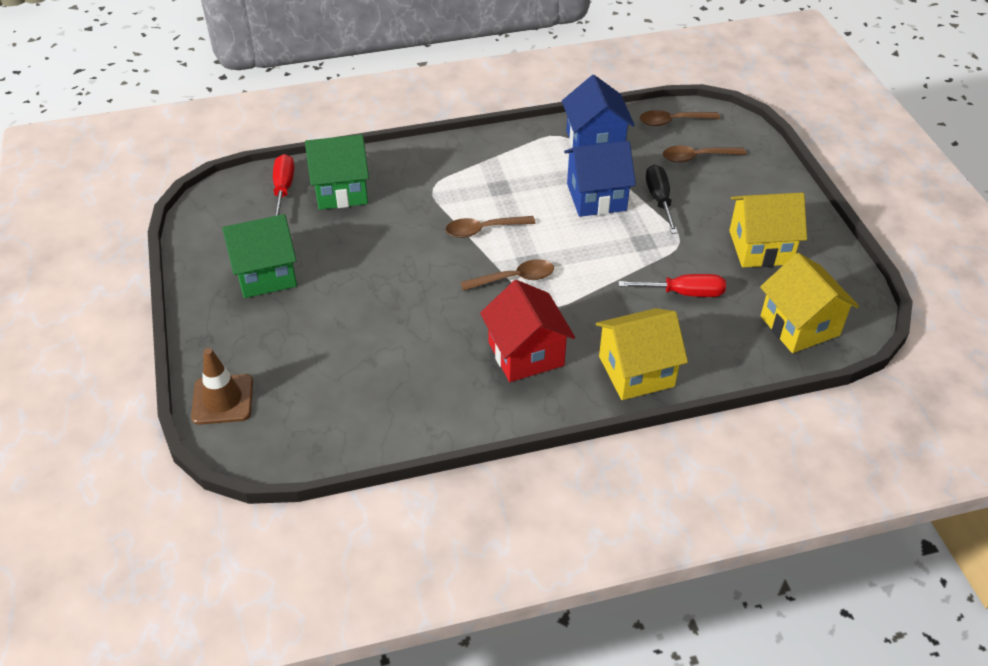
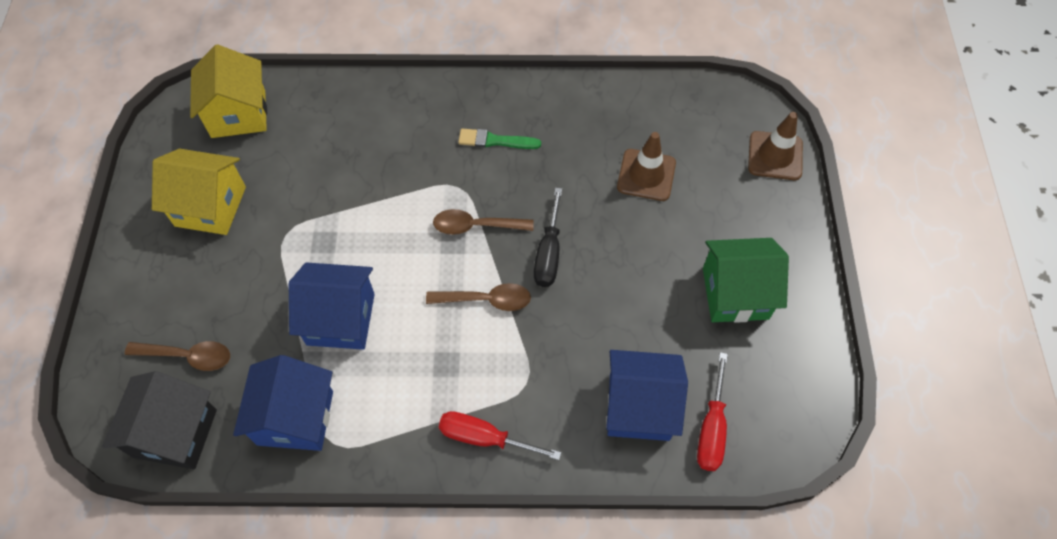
camera: 165 degrees left, 15 degrees up
green house [305,134,369,210] -> blue house [606,350,688,441]
red house [480,280,575,382] -> green brush [458,128,541,149]
yellow house [596,308,688,400] -> none
red screwdriver [618,274,726,297] -> red screwdriver moved to [439,411,561,460]
brown spoon [640,110,720,126] -> black house [102,371,217,469]
black screwdriver [646,165,678,234] -> black screwdriver moved to [534,188,562,287]
none -> brown traffic cone [617,132,676,201]

